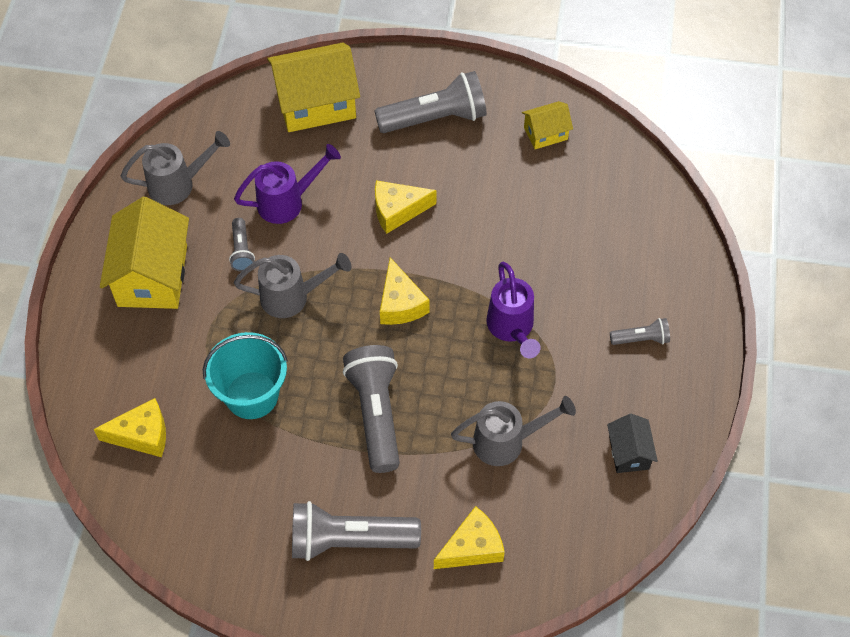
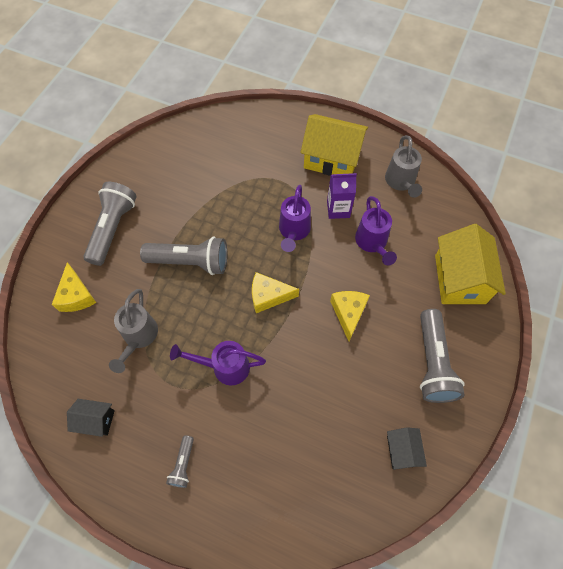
camera: 105 degrees right, 5 degrees up
yellow cheese [94,398,166,457] -> none
turquoise bucket [203,332,288,419] -> none
grey flashlight [229,218,255,271] -> purple carton [327,173,357,219]
grey watering can [234,253,351,318] -> purple watering can [279,185,311,252]
yellow house [522,101,573,149] -> black house [387,427,427,470]

